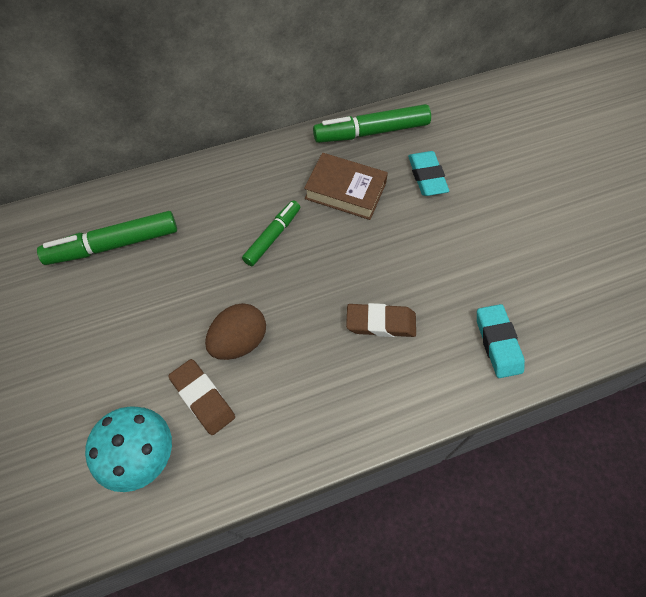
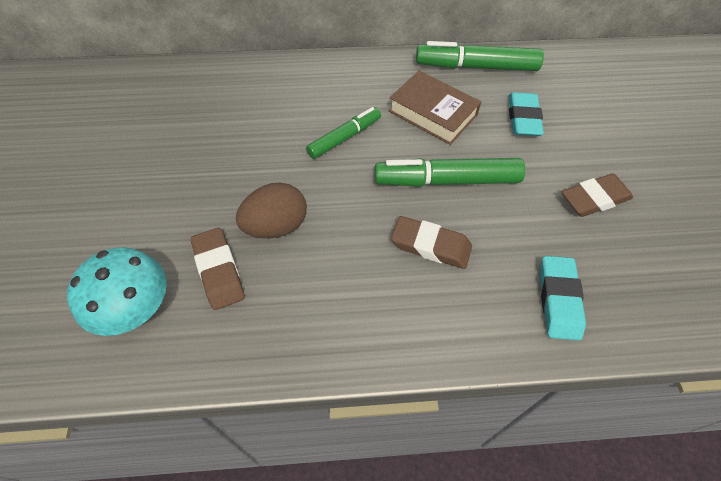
camera: 15 degrees right, 5 degrees down
green marker [37,211,177,265] -> green marker moved to [374,158,525,187]
none -> brown eraser [562,173,633,217]

